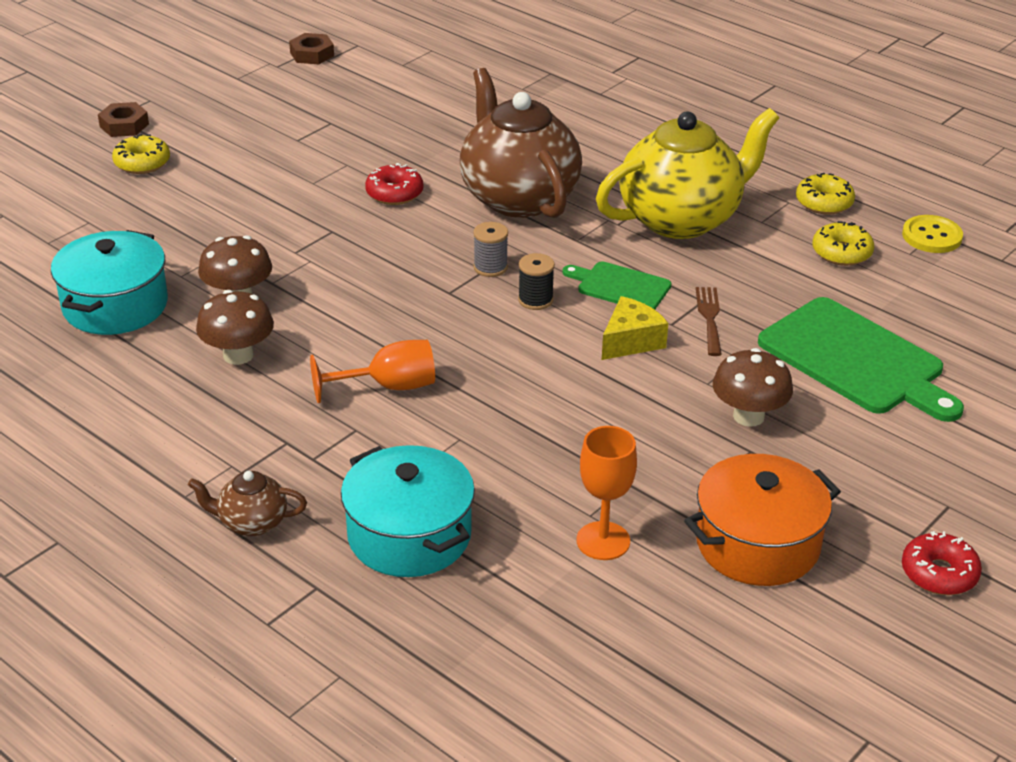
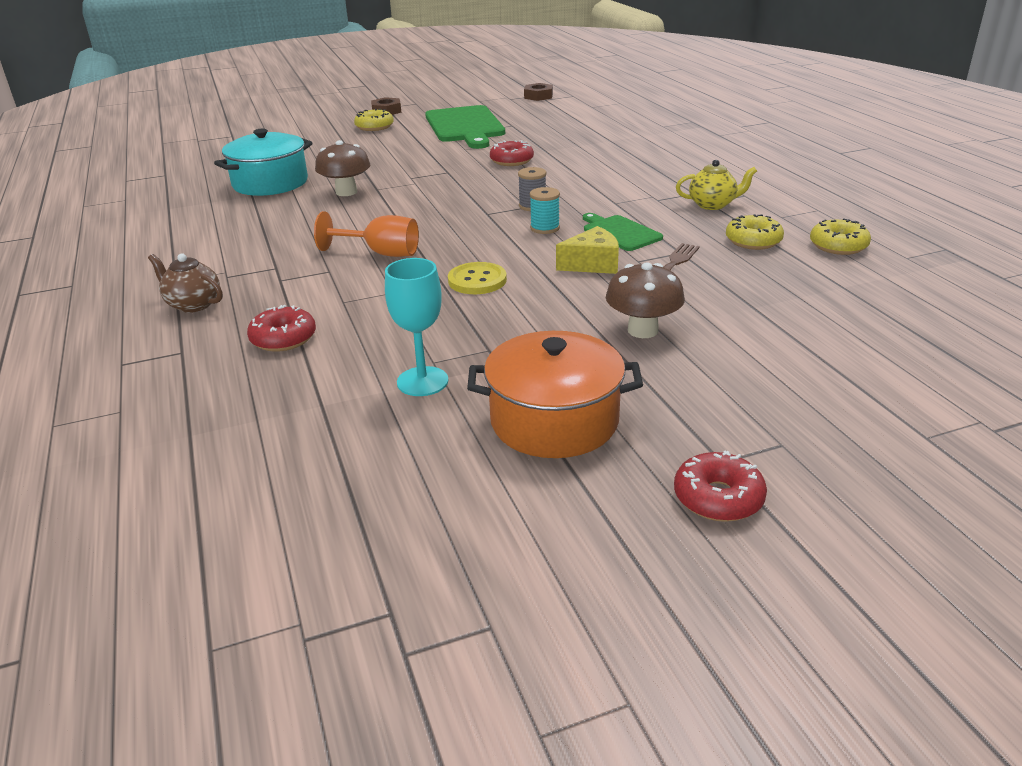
camera: 30 degrees right, 5 degrees down
brown mushroom [196,290,274,365] -> none
turquoise pot [341,445,475,577] -> red donut [247,305,316,352]
brown teapot [460,68,582,218] -> none
black spool [518,253,555,310] -> turquoise spool [530,187,560,234]
orange goblet [577,426,637,560] -> turquoise goblet [385,258,448,396]
yellow teapot [596,108,779,239] -> yellow teapot [676,160,757,210], size x0.44
green cutting board [758,297,964,422] -> green cutting board moved to [425,105,505,149]
yellow donut [796,173,855,214] -> yellow donut moved to [726,214,784,250]
yellow button [902,215,963,253] -> yellow button moved to [448,262,507,294]

